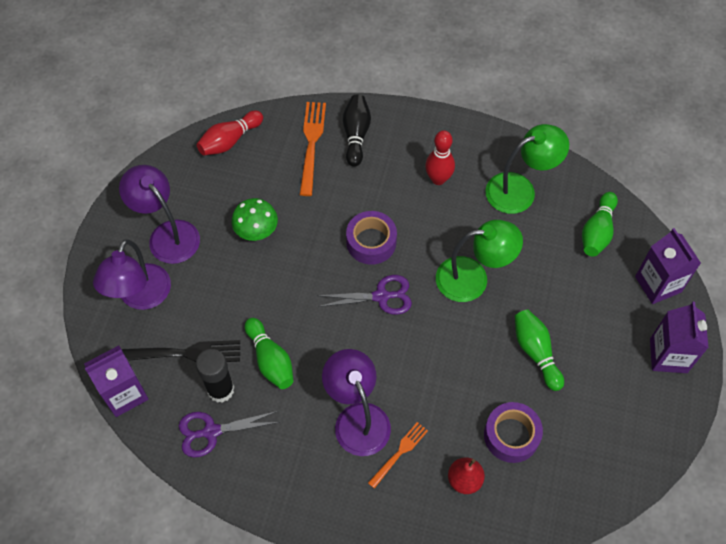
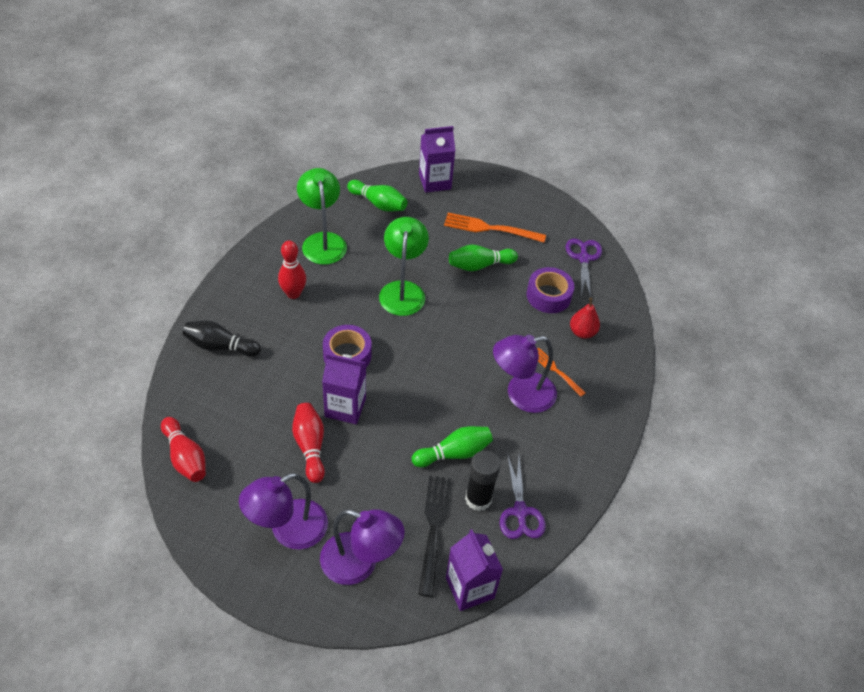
camera: 85 degrees left, 10 degrees down
green mushroom [231,198,278,241] -> red bowling pin [292,403,325,483]
orange fork [300,102,326,196] -> orange fork moved to [444,213,546,242]
purple scissors [317,275,412,315] -> purple scissors moved to [566,238,602,298]
purple carton [650,302,709,373] -> purple carton moved to [322,353,366,424]

